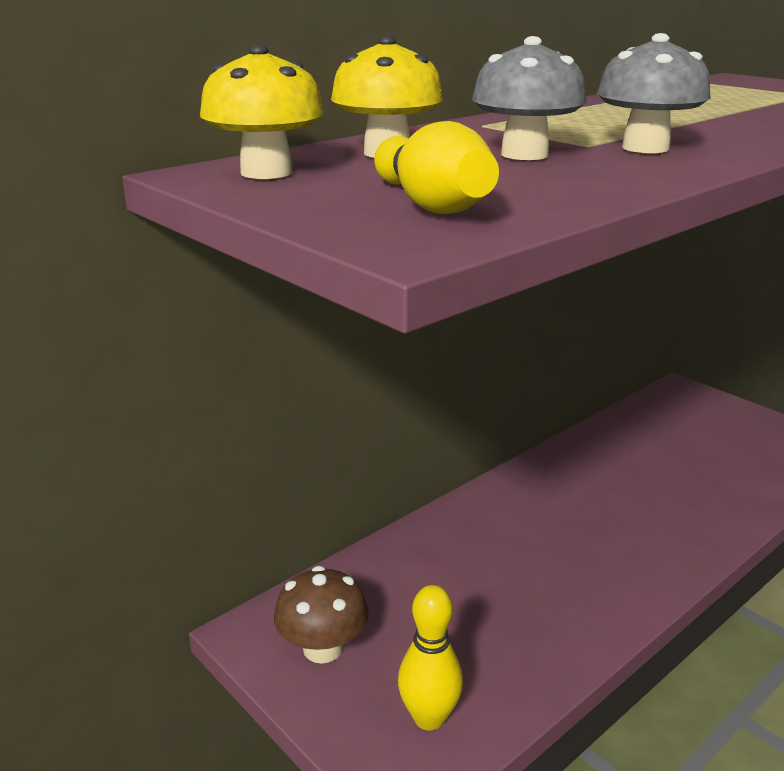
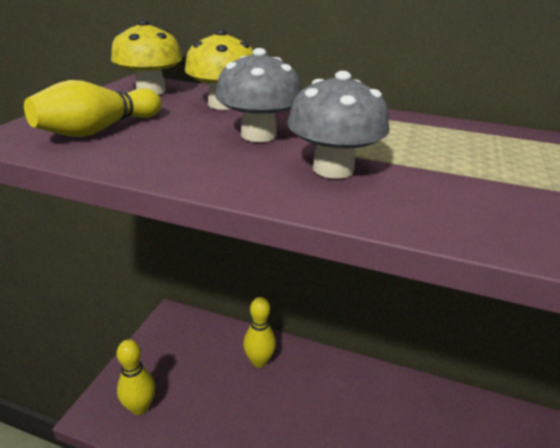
camera: 60 degrees right, 5 degrees up
brown mushroom [274,566,369,664] -> none
none -> yellow bowling pin [243,297,276,368]

